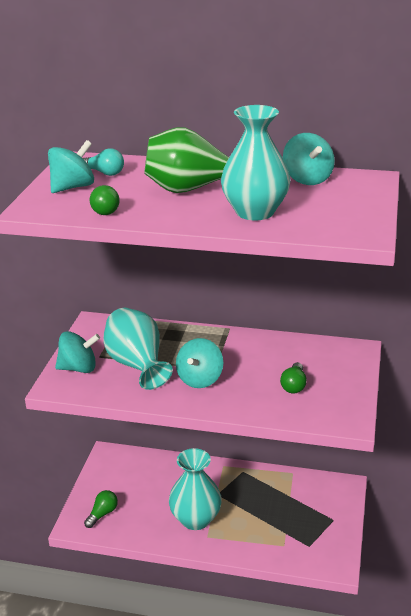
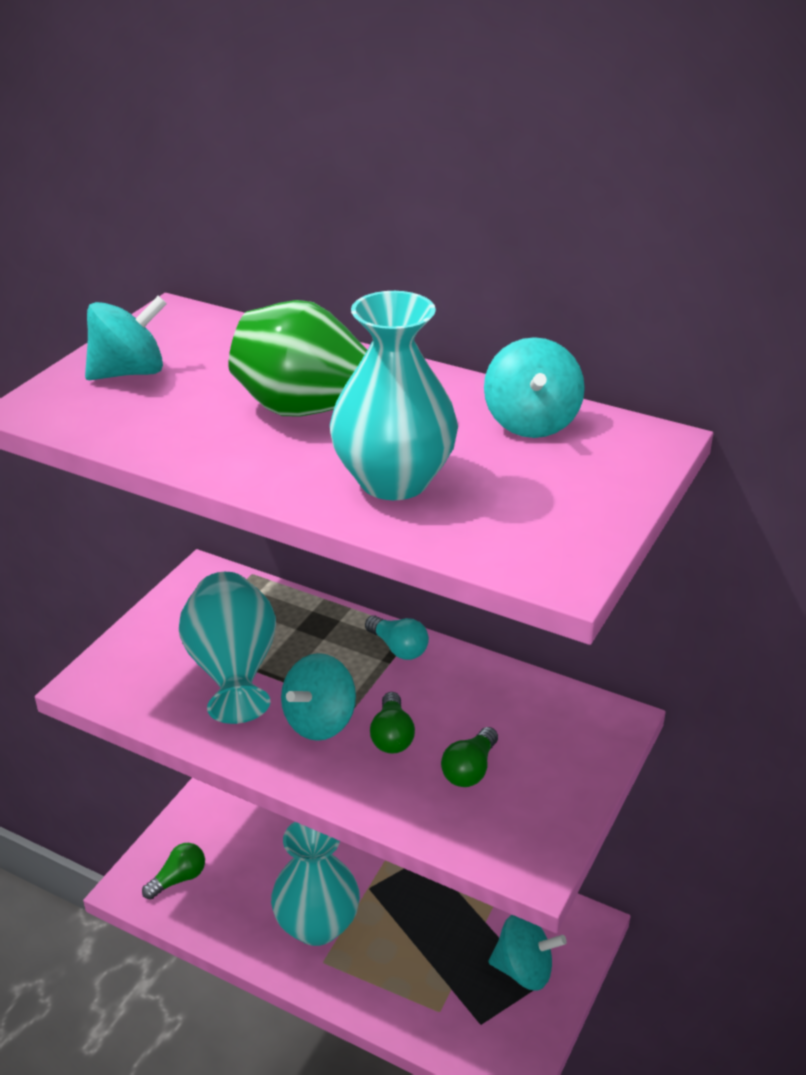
camera: 15 degrees right, 5 degrees up
turquoise spinning top [55,331,100,373] -> turquoise spinning top moved to [489,914,567,990]
turquoise light bulb [83,149,124,176] -> turquoise light bulb moved to [365,615,429,660]
green light bulb [90,185,120,215] -> green light bulb moved to [370,692,415,754]

